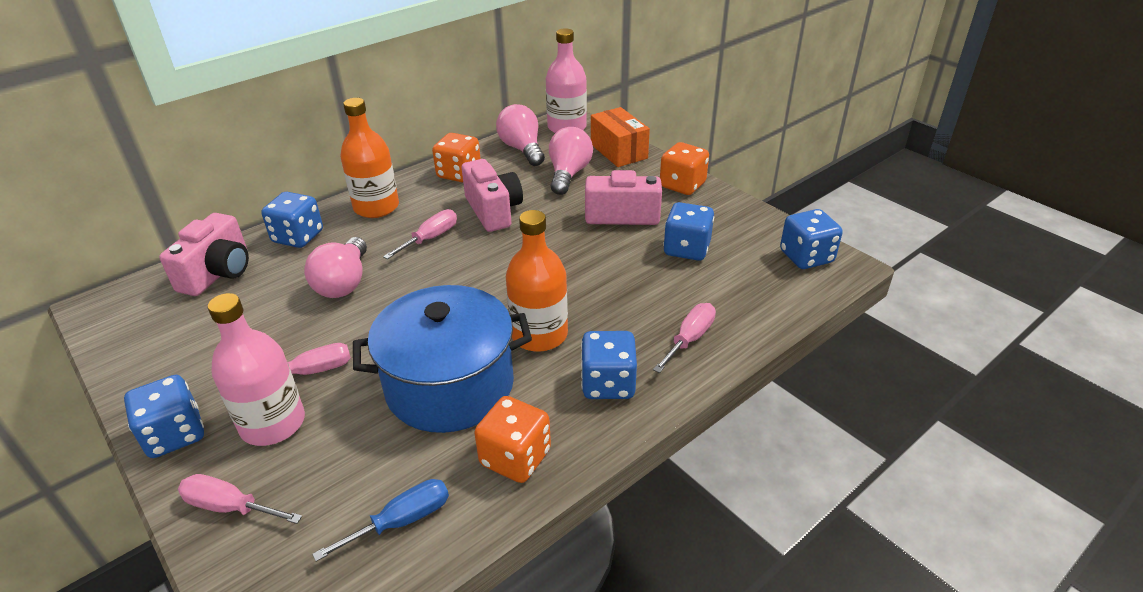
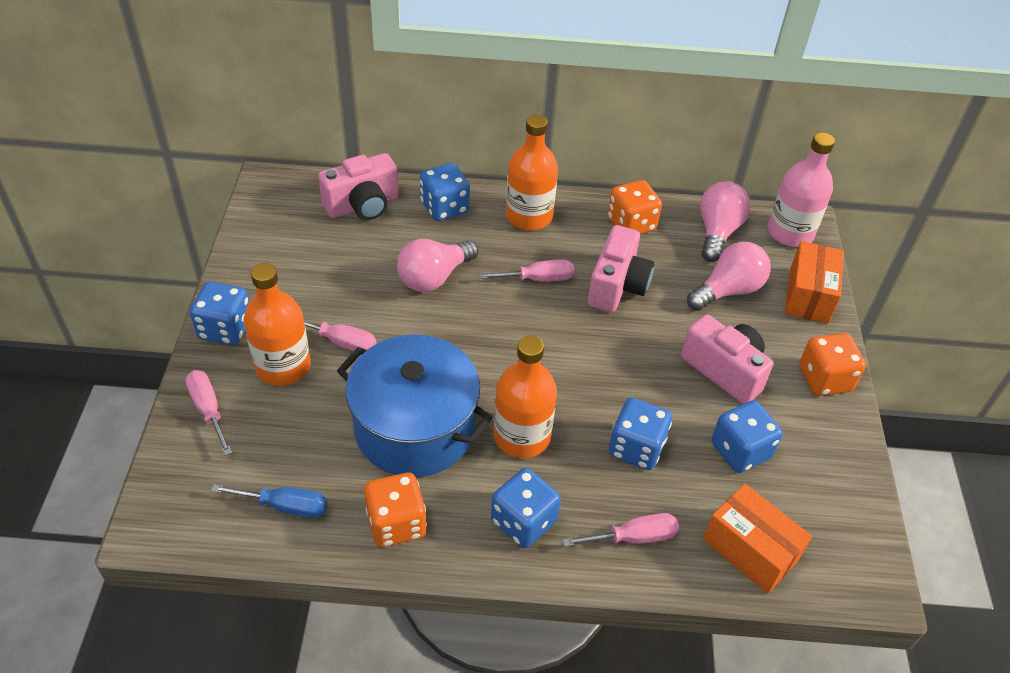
camera: 40 degrees right, 10 degrees up
pink bottle [208,293,305,446] -> orange bottle [243,263,311,386]
blue dice [780,209,843,269] -> blue dice moved to [609,398,672,470]
none -> orange box [703,484,812,593]

